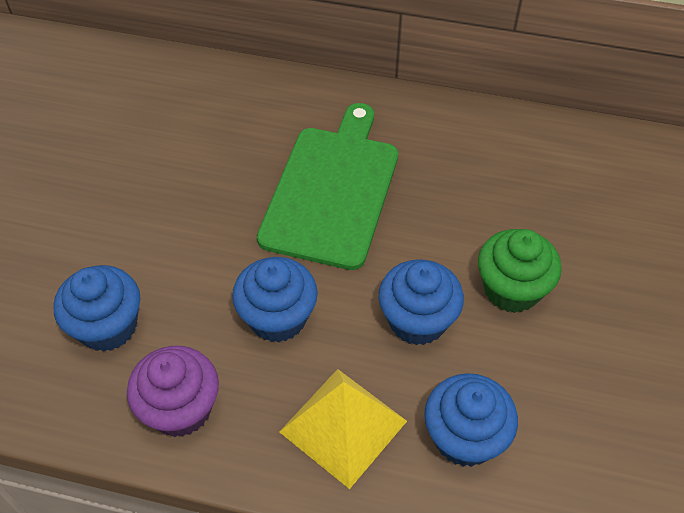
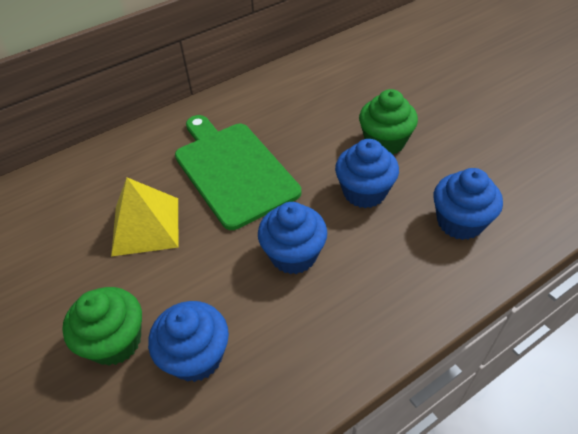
camera: 45 degrees left, 5 degrees down
purple cupcake [127,346,219,437] -> none
yellow pyramid [279,369,407,489] -> yellow pyramid moved to [111,178,178,256]
none -> green cupcake [62,287,142,366]

